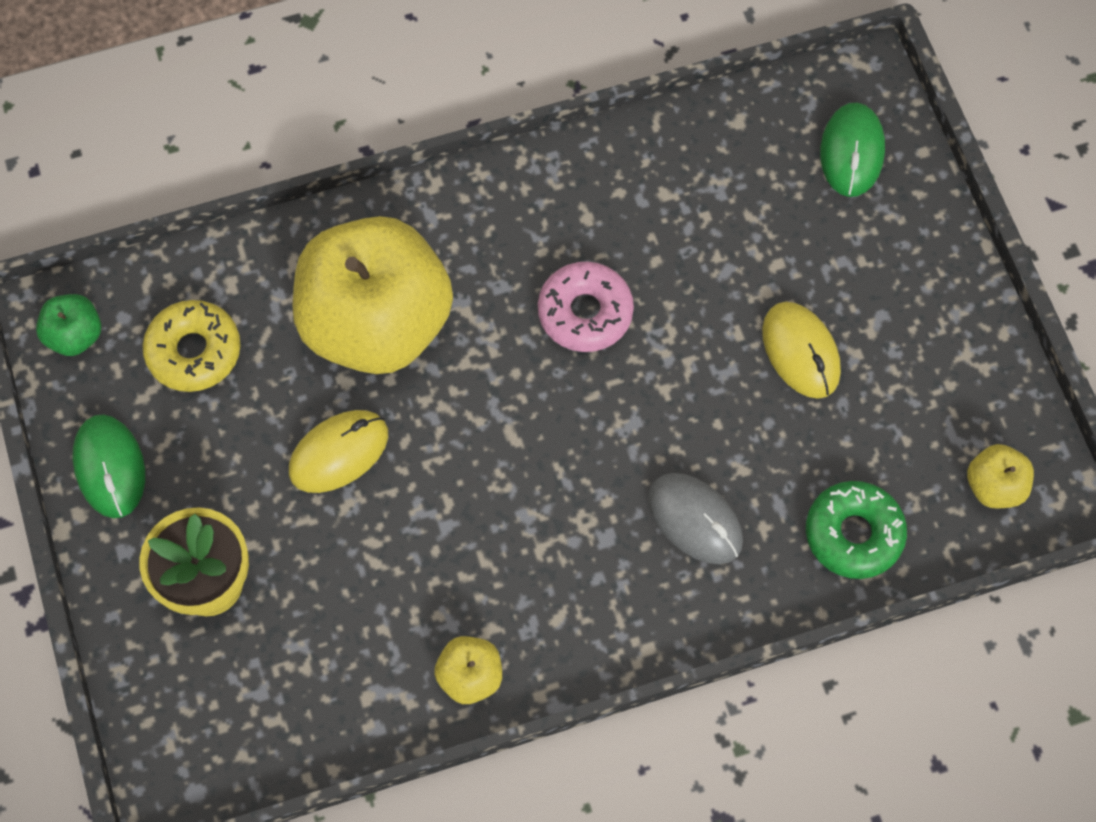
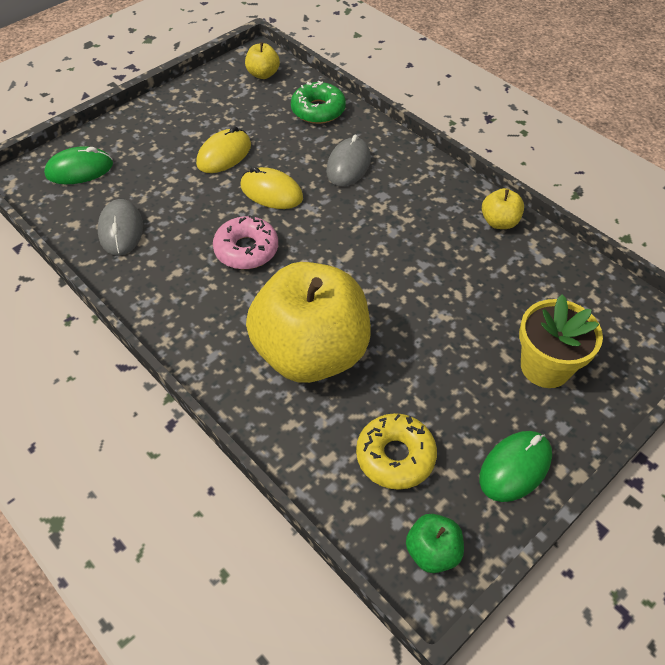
camera: 115 degrees left, 15 degrees down
yellow mouse [289,410,388,493] -> yellow mouse moved to [241,167,303,209]
none -> grey mouse [97,199,143,255]

